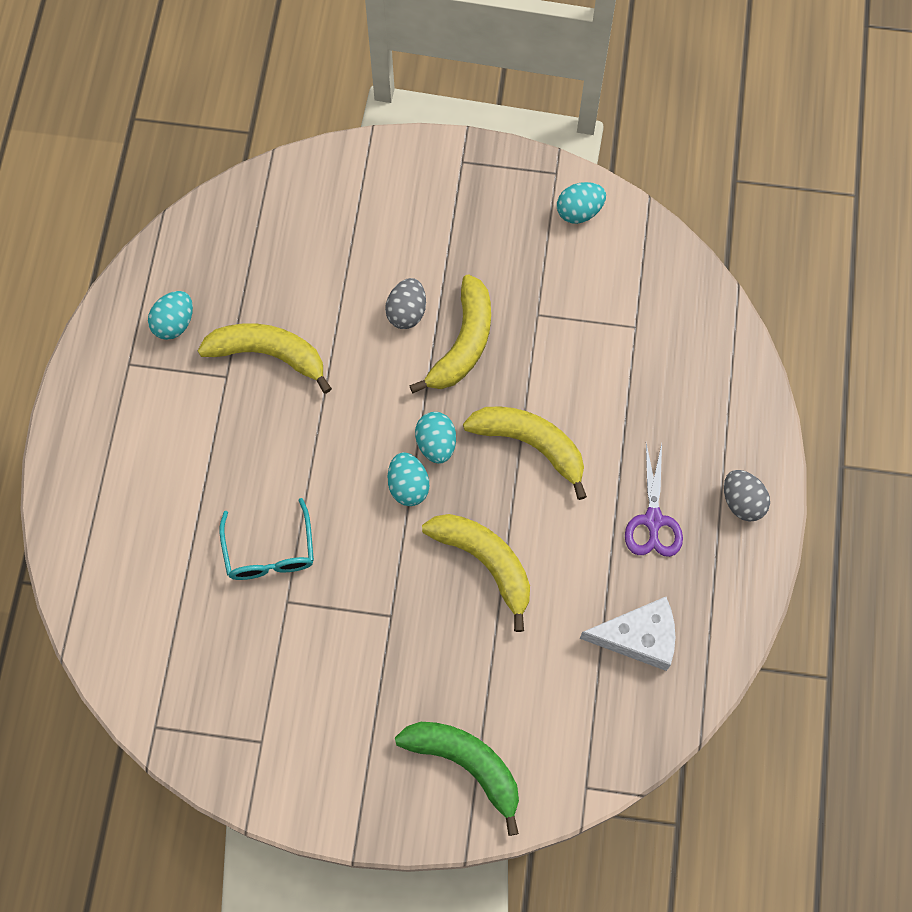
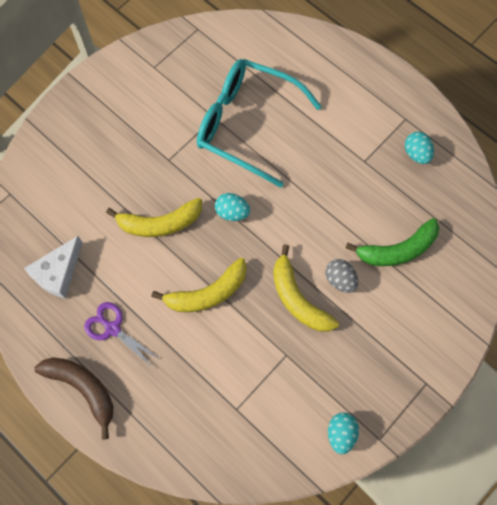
camera: 125 degrees right, 0 degrees up
yellow banana [198,323,332,394] -> none
turquoise glasses [219,498,314,580] -> turquoise glasses [197,59,322,188], size x1.96
green banana [395,722,519,836] -> green banana moved to [346,218,439,266]
turquoise egg [415,412,456,464] -> none
grey egg [724,470,770,522] -> brown banana [34,357,113,439]

